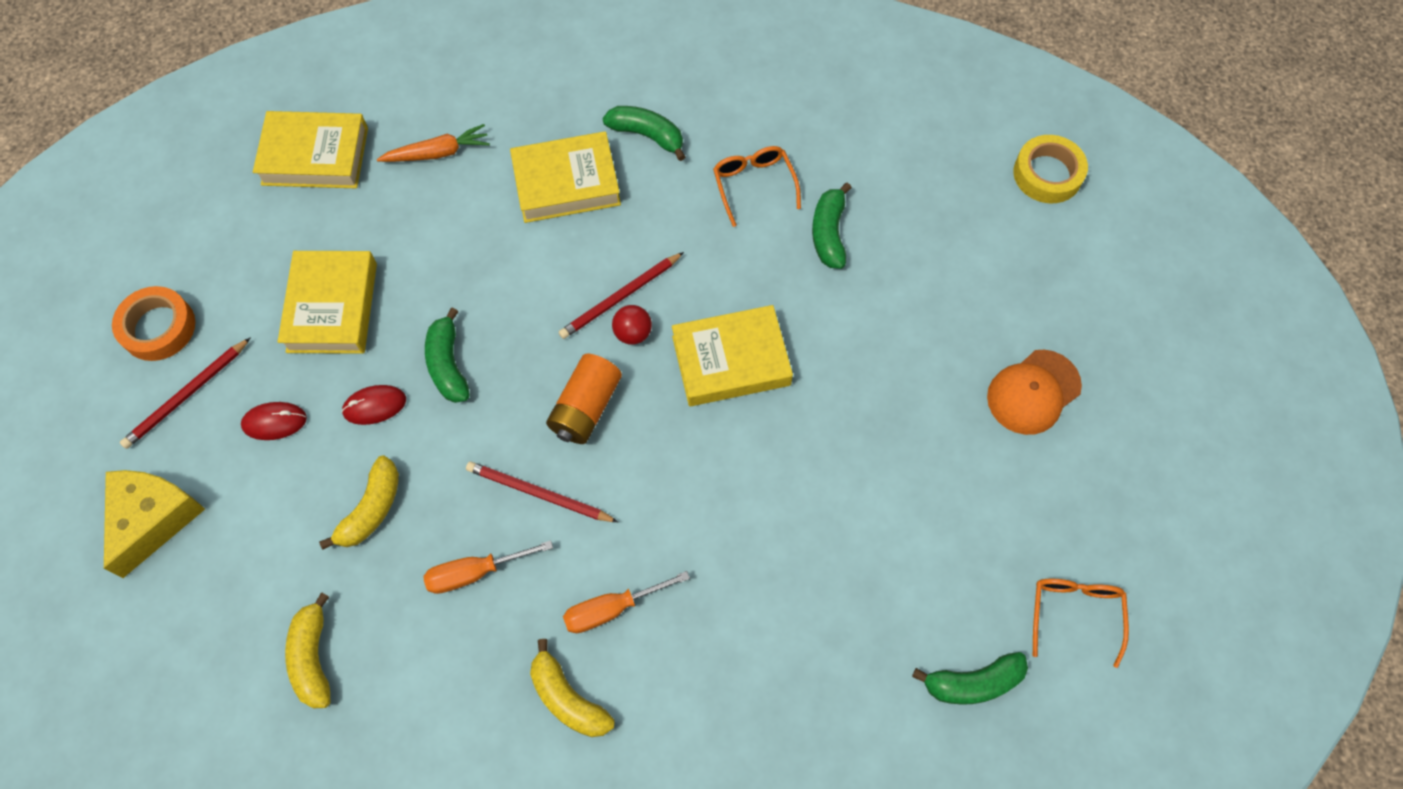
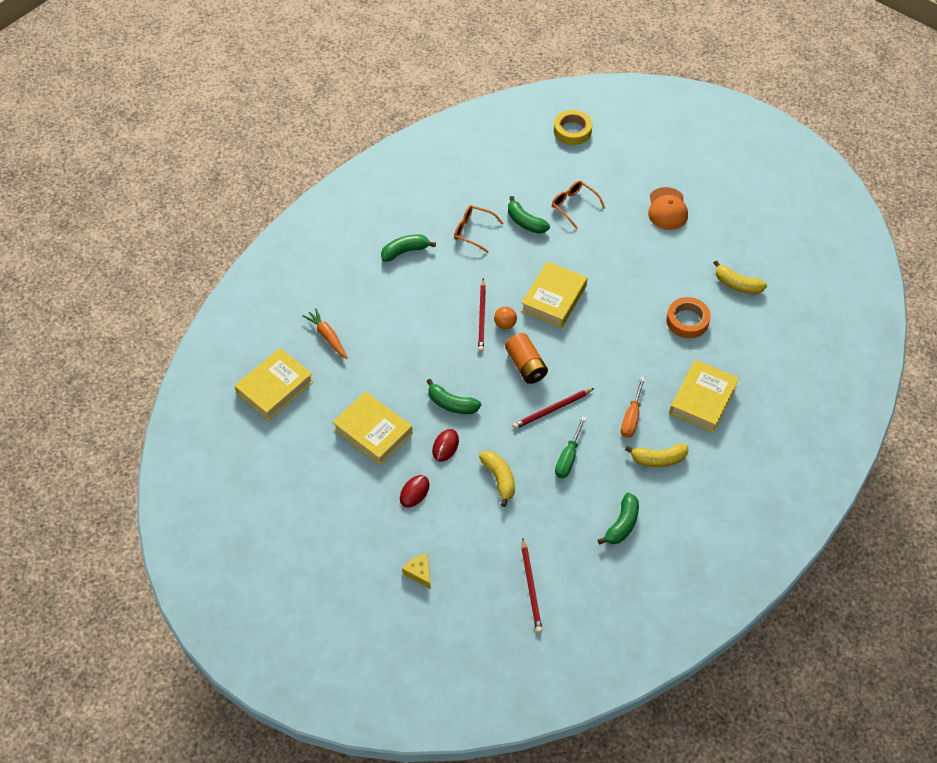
camera: 50 degrees left, 10 degrees down
yellow cheese [104,470,205,578] -> yellow cheese [402,554,431,589], size x0.54
orange tape [112,286,195,361] -> orange tape moved to [666,297,711,338]
red pencil [120,337,251,449] -> red pencil moved to [522,538,542,633]
yellow banana [285,592,330,708] -> yellow banana moved to [714,261,767,294]
orange carrot [377,124,490,162] -> orange carrot turned 60 degrees counterclockwise [303,308,348,359]
orange screwdriver [423,540,553,594] -> green screwdriver [555,416,586,478]
yellow book [510,131,621,223] -> yellow book moved to [669,360,739,433]
red ball [612,305,652,345] -> orange ball [494,307,517,329]
green banana [912,652,1028,705] -> green banana moved to [598,493,639,545]
orange glasses [1033,579,1129,668] -> orange glasses moved to [552,181,605,229]

